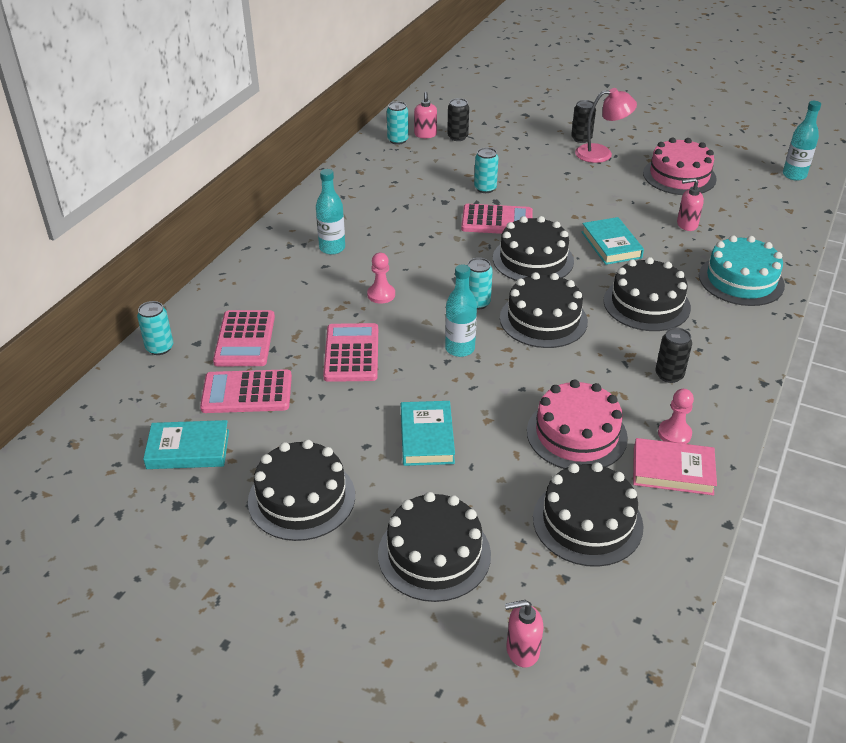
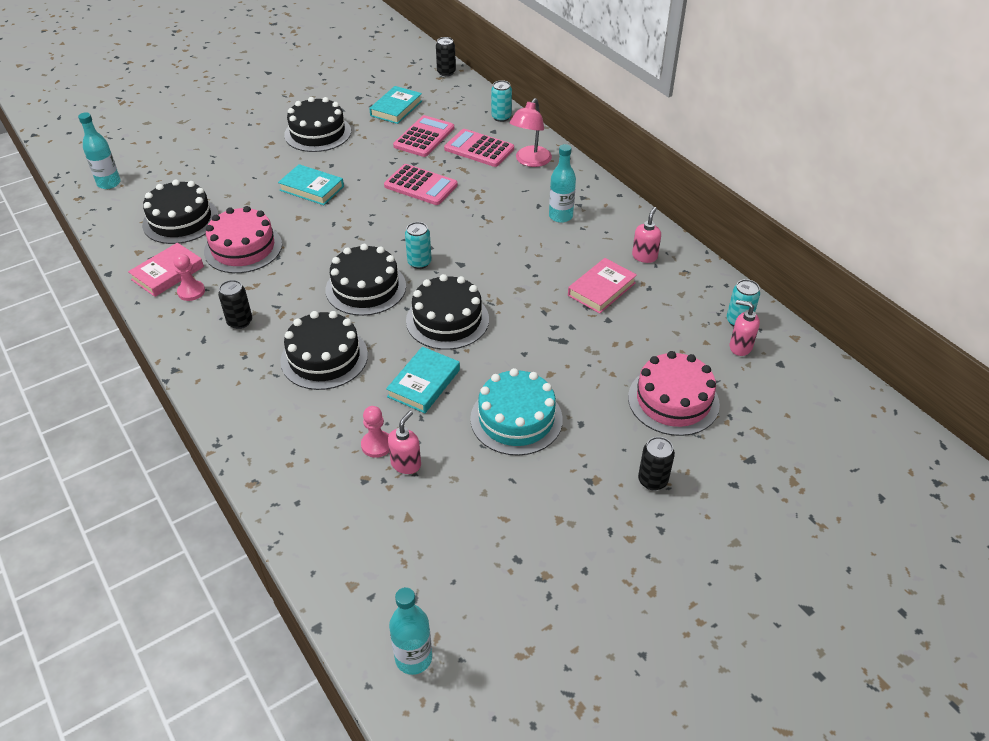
camera: 120 degrees right, 5 degrees up
pink pawn [367,253,395,304] -> pink pawn moved to [361,406,389,458]
black cake [378,492,491,602] -> none
turquoise bottle [445,264,477,357] -> turquoise bottle moved to [78,112,121,189]
black can [447,98,469,141] -> black can moved to [436,37,456,76]
pink calculator [461,204,533,234] -> none
turquoise can [474,147,498,193] -> none
pink soap dispenser [505,600,543,668] -> pink soap dispenser moved to [632,207,661,263]
pink lamp [575,88,637,163] -> pink lamp moved to [510,98,552,167]
turquoise book [582,217,644,265] -> turquoise book turned 75 degrees counterclockwise [386,347,460,413]
pink cake [643,137,717,195] -> pink cake moved to [628,351,720,436]
turquoise cake [699,235,785,306] -> turquoise cake moved to [470,368,563,456]
none -> pink book [568,258,637,314]

